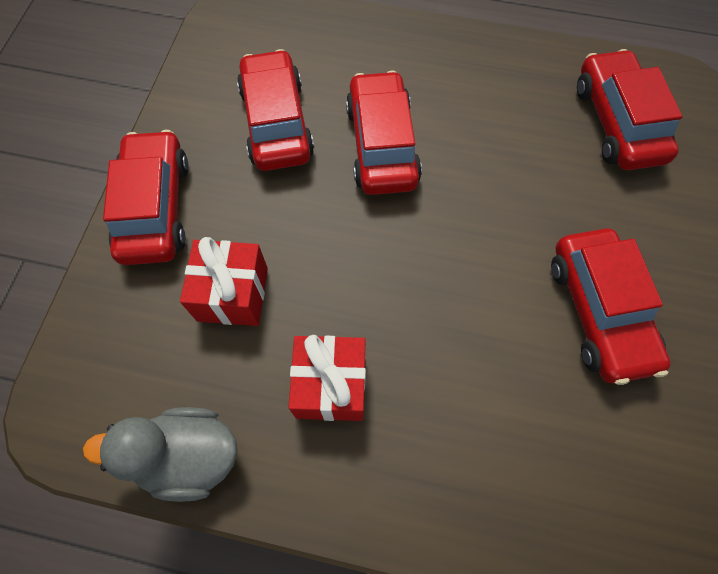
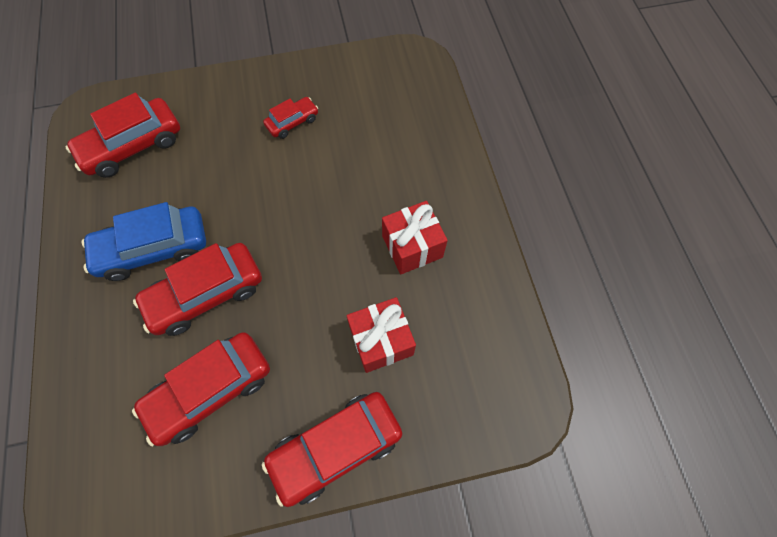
camera: 115 degrees left, 0 degrees up
grey duck [83,407,238,502] -> none
red car [551,228,670,385] -> red car [263,97,318,139], size x0.54
none -> blue car [81,202,206,281]

